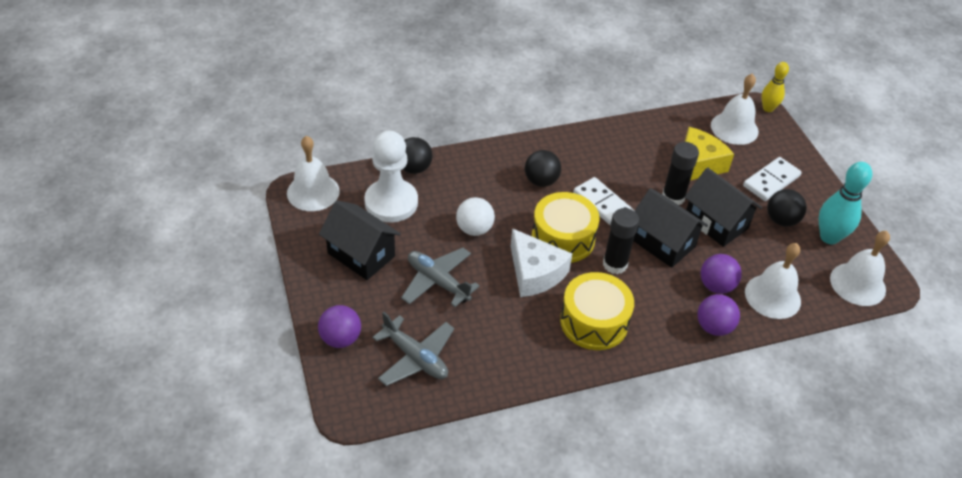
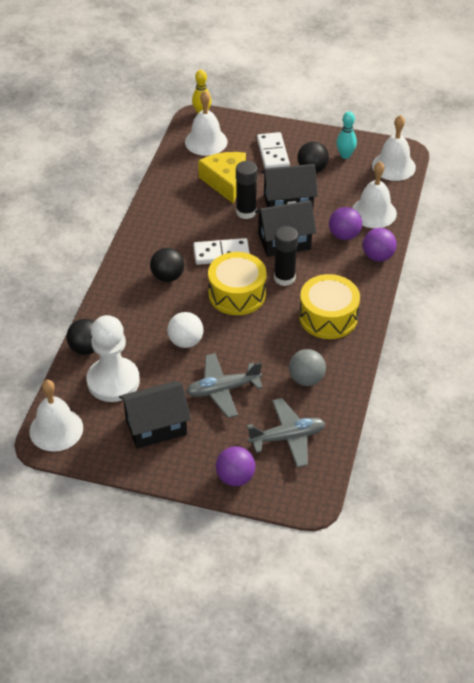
camera: 55 degrees left, 0 degrees up
white cheese [511,228,572,297] -> none
turquoise bowling pin [818,162,872,244] -> turquoise bowling pin [336,111,357,159], size x0.64
none -> grey ball [289,349,326,386]

